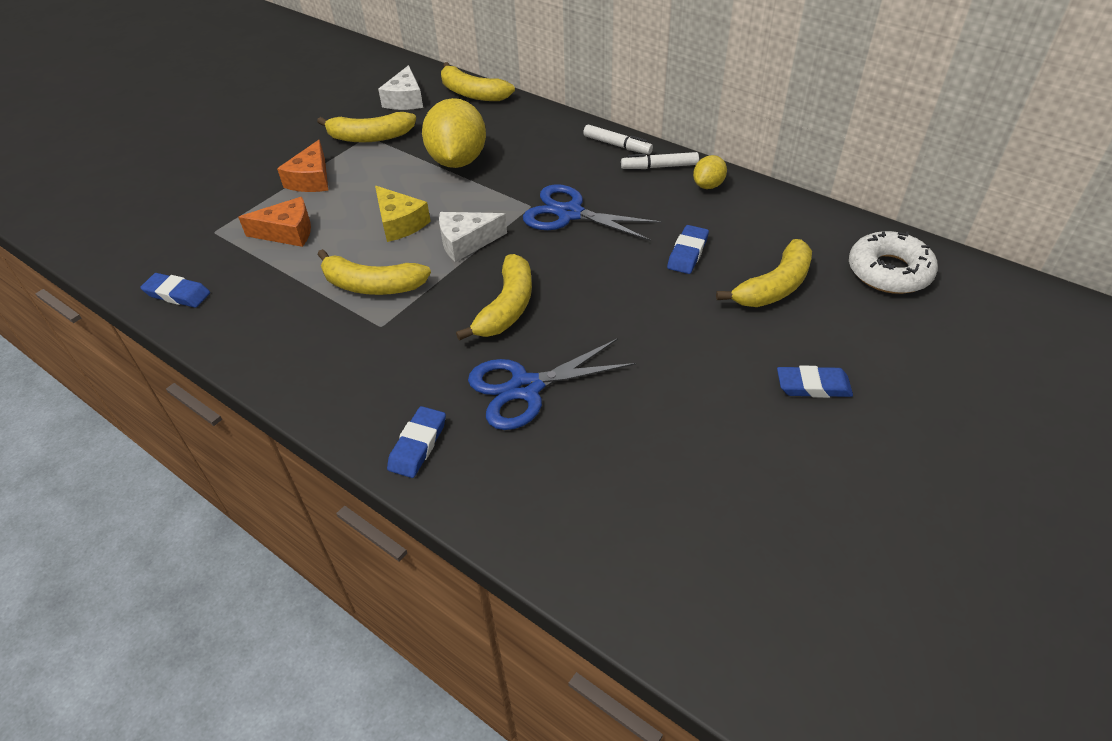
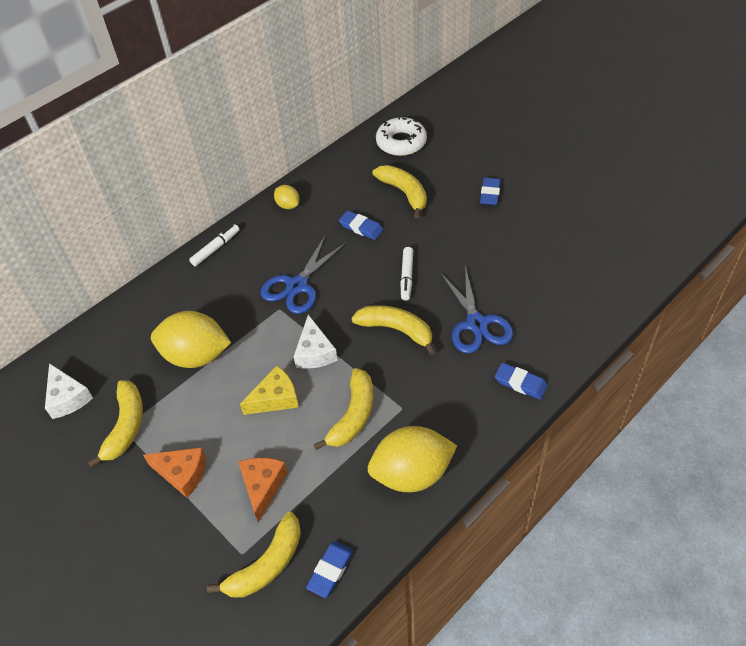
camera: 80 degrees left, 5 degrees up
white cheese [378,65,423,110] -> white cheese turned 45 degrees clockwise [45,363,93,419]
yellow banana [441,62,515,101] -> yellow banana moved to [207,512,301,598]
white marker [621,152,699,169] -> white marker moved to [400,247,413,301]
none -> yellow lemon [368,426,457,492]

